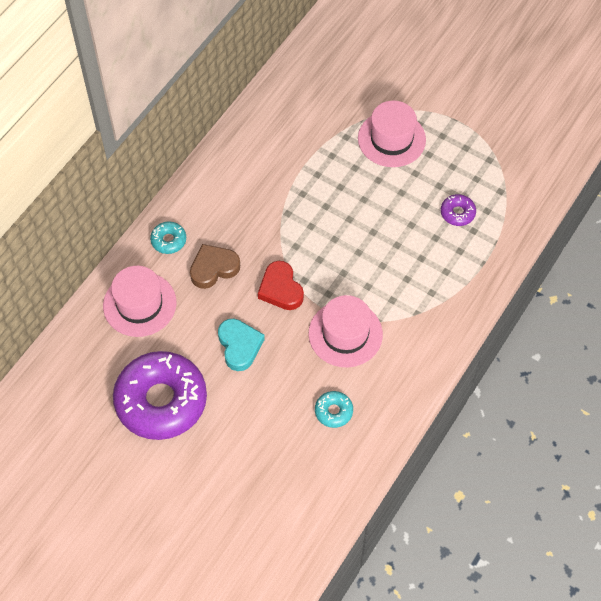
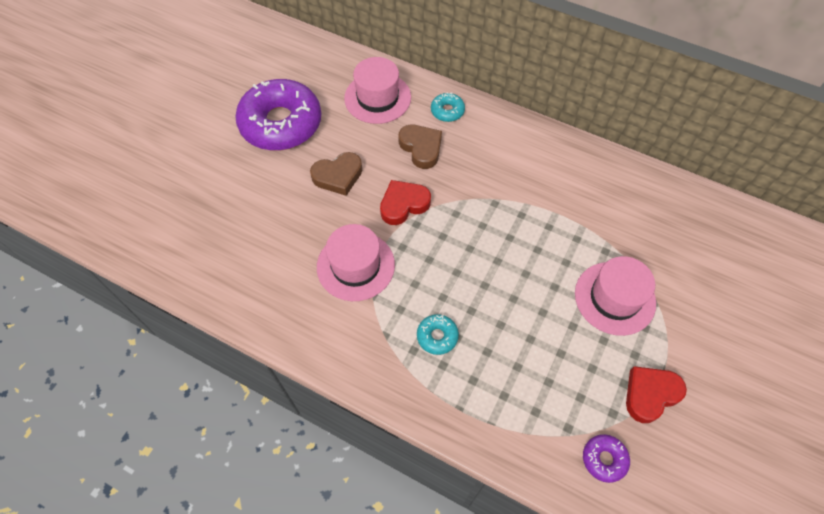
camera: 85 degrees right, 0 degrees up
turquoise heart [218,319,265,371] -> brown heart [310,152,362,196]
turquoise donut [315,391,353,428] -> turquoise donut moved to [417,314,459,355]
purple donut [441,194,476,226] -> purple donut moved to [583,434,630,483]
none -> red heart [626,366,687,423]

